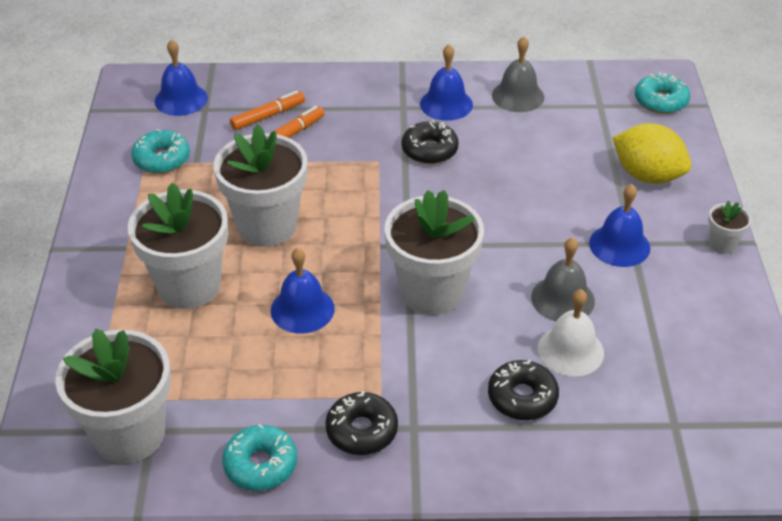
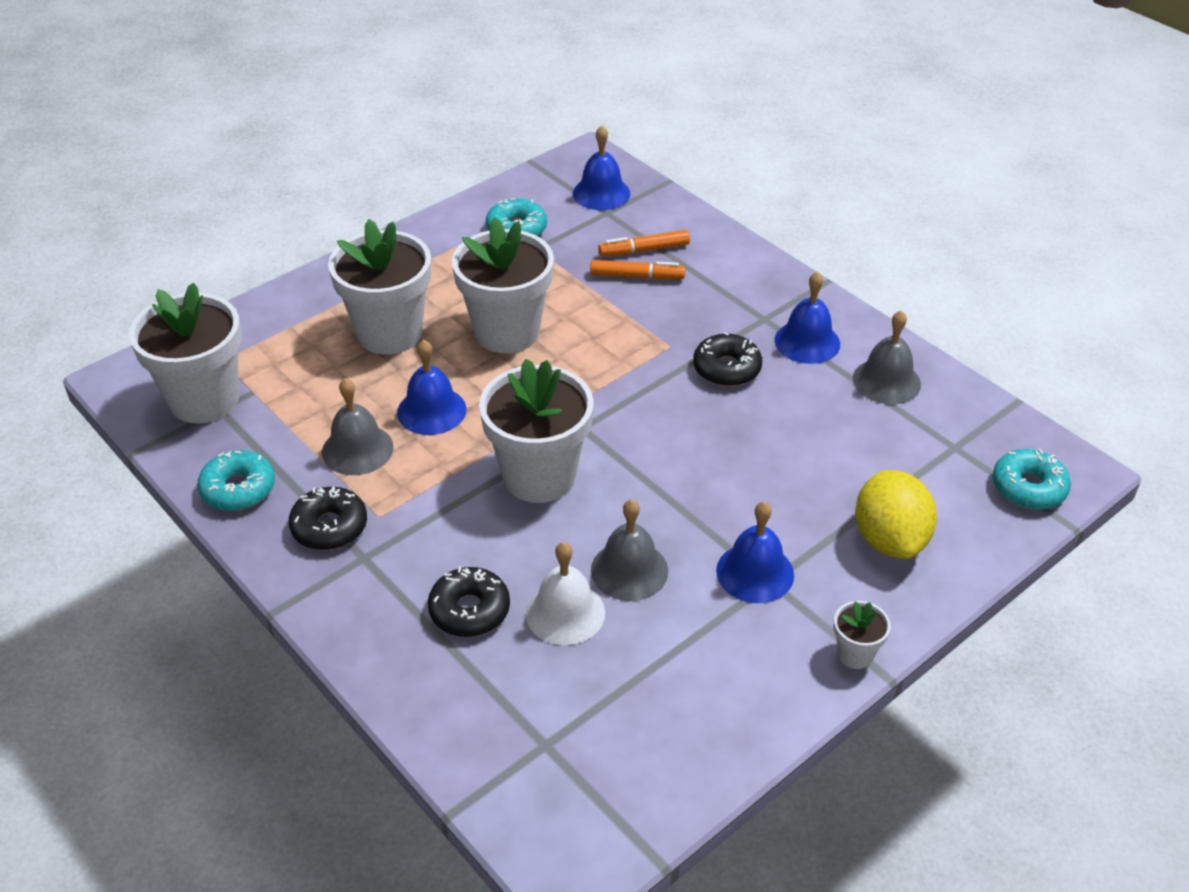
camera: 50 degrees right, 0 degrees up
orange marker [230,91,305,130] -> orange marker turned 150 degrees clockwise [598,230,690,257]
none -> grey bell [322,378,394,475]

